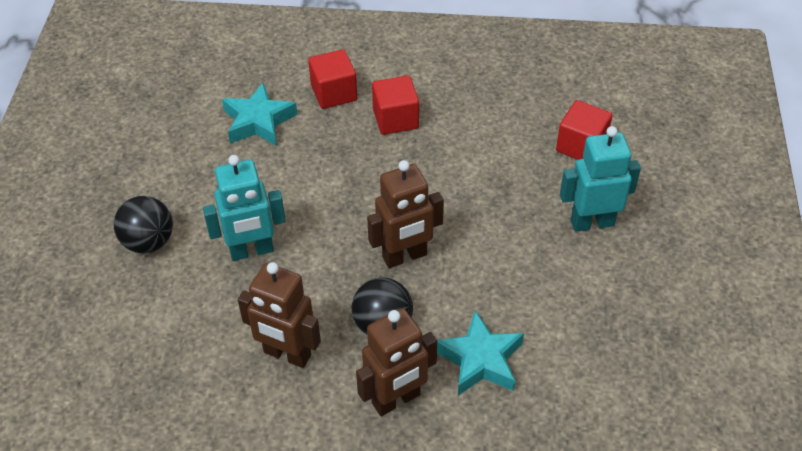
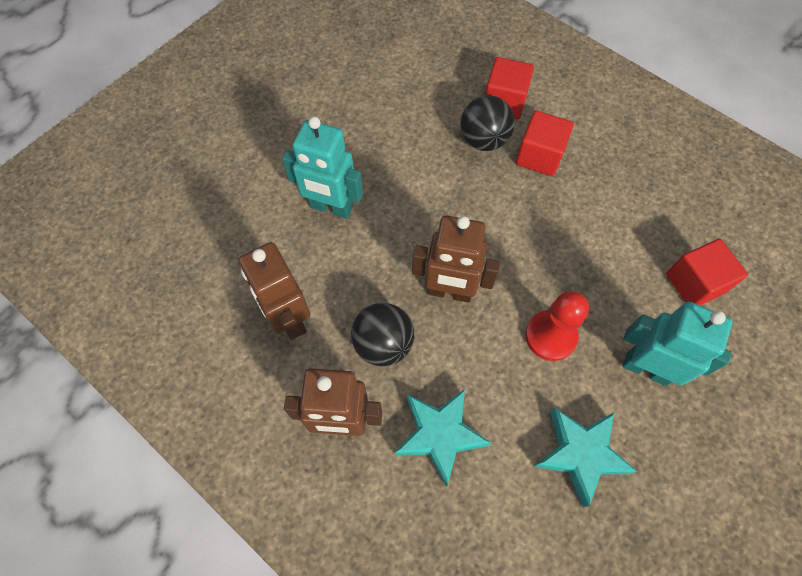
camera: 35 degrees right, 15 degrees up
black ball [114,196,173,253] -> black ball moved to [460,95,515,151]
turquoise star [222,83,297,146] -> turquoise star moved to [534,408,637,507]
none -> red pawn [525,291,589,361]

